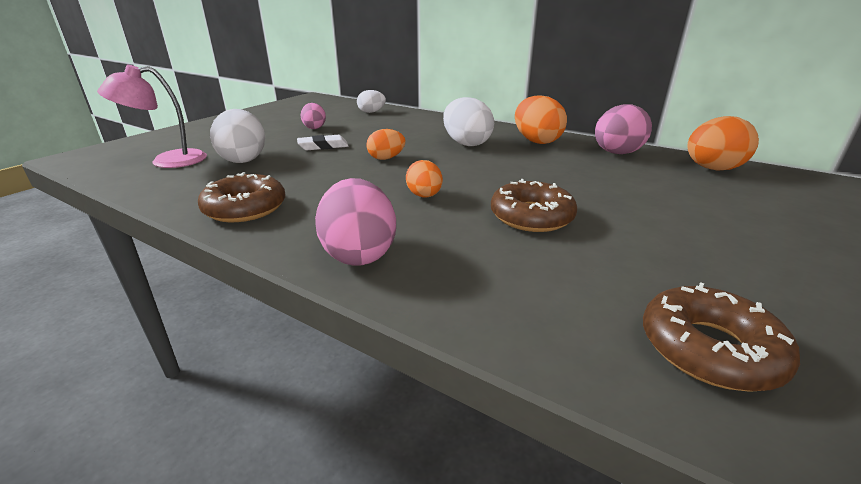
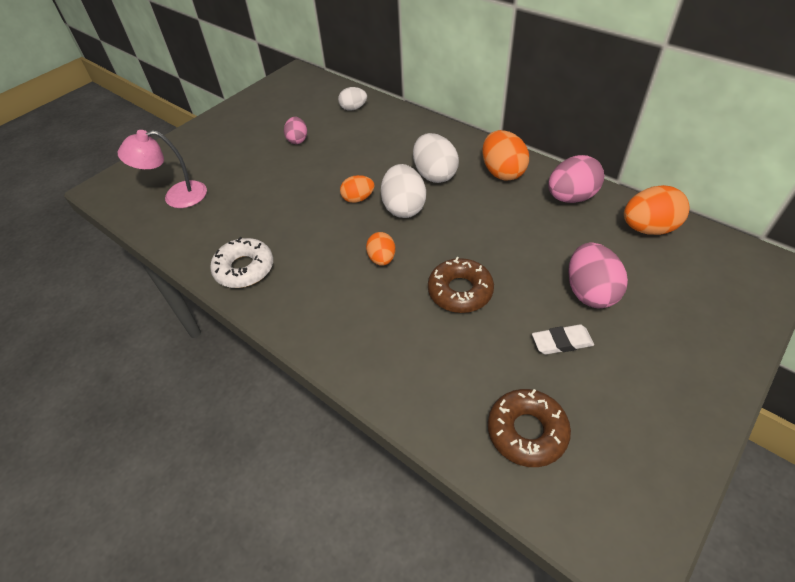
camera: 10 degrees right, 20 degrees up
brown donut [198,172,285,222] -> white donut [210,237,273,288]
white egg [210,109,265,163] -> white egg moved to [381,164,426,218]
white eraser [297,135,348,150] -> white eraser moved to [532,324,594,355]
pink egg [315,178,396,265] -> pink egg moved to [568,242,628,308]

